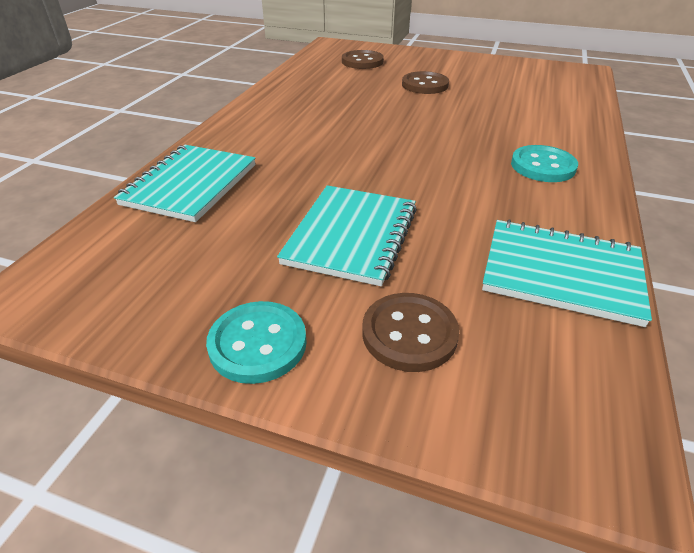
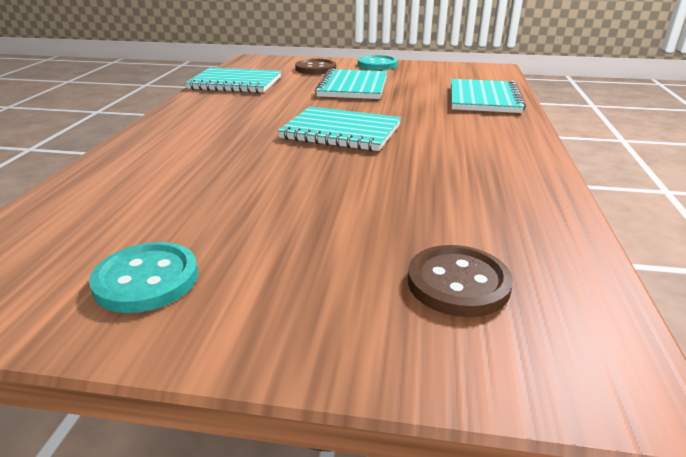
camera: 170 degrees right, 10 degrees down
brown button [402,71,449,94] -> none
turquoise button [511,145,578,182] -> turquoise button moved to [89,242,198,313]
none -> turquoise notebook [278,107,401,151]

